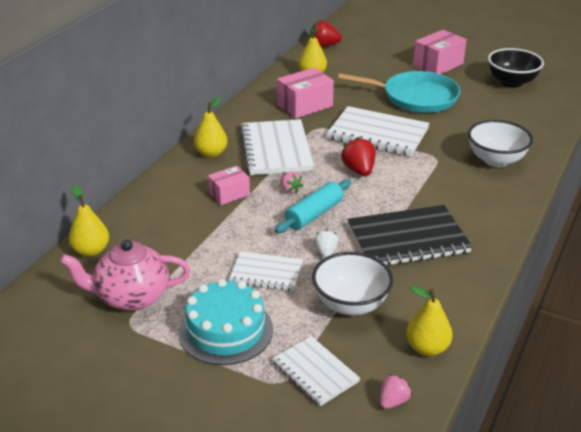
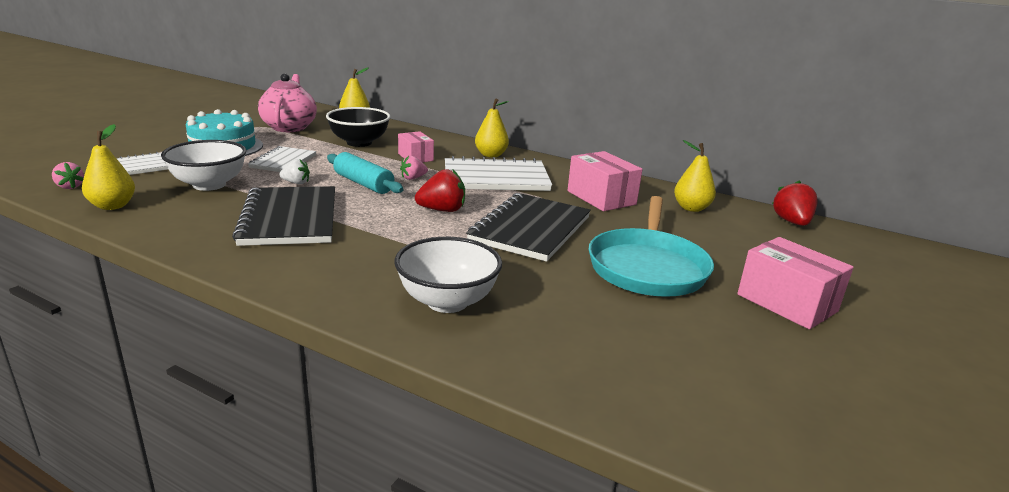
camera: 90 degrees right, 10 degrees down
white notebook [326,106,430,157] -> black notebook [466,193,591,262]
black bowl [488,48,544,88] -> black bowl moved to [326,107,390,147]

